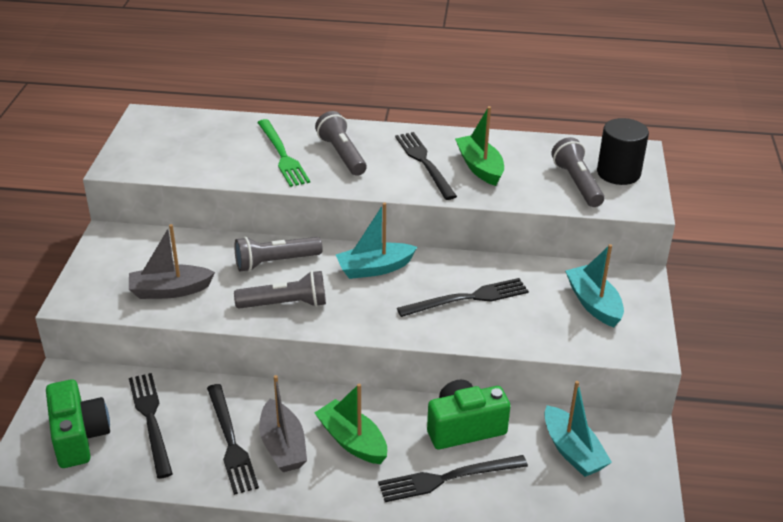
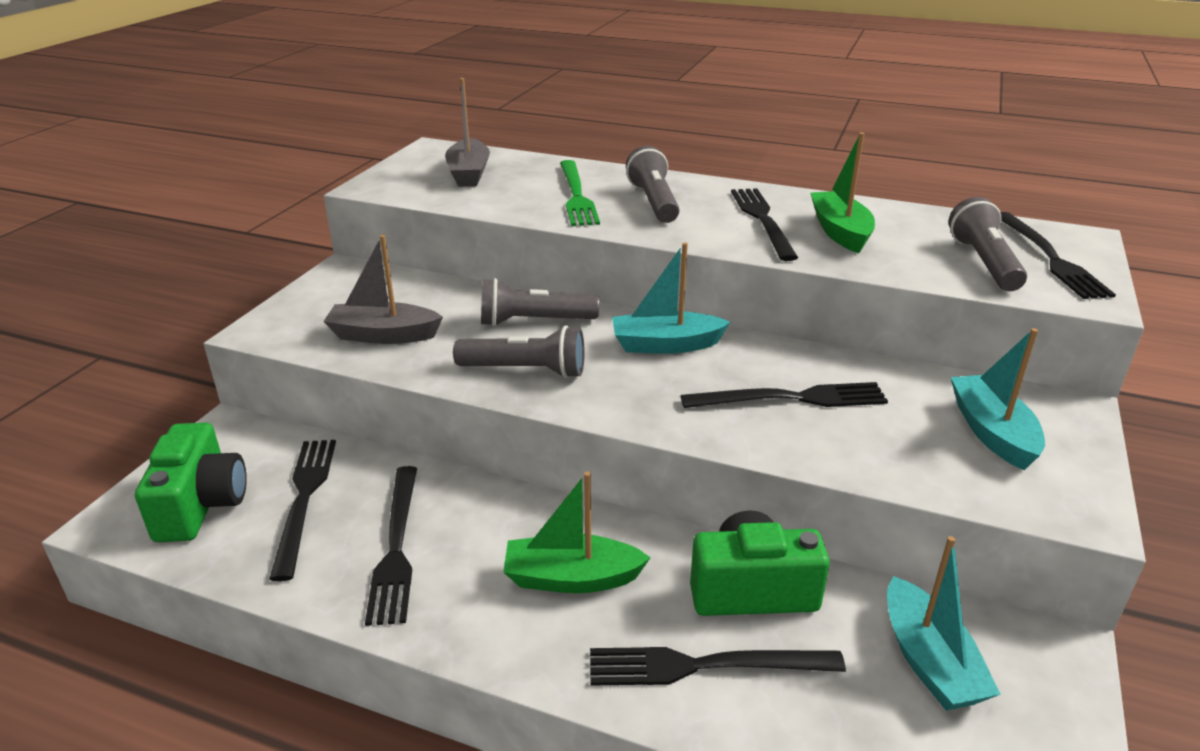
camera: 15 degrees right, 5 degrees down
grey boat [259,375,307,472] -> grey boat moved to [445,78,490,187]
green boat [315,384,387,464] -> green boat turned 60 degrees counterclockwise [503,472,651,593]
black cylinder [597,118,649,185] -> black fork [1000,212,1116,299]

